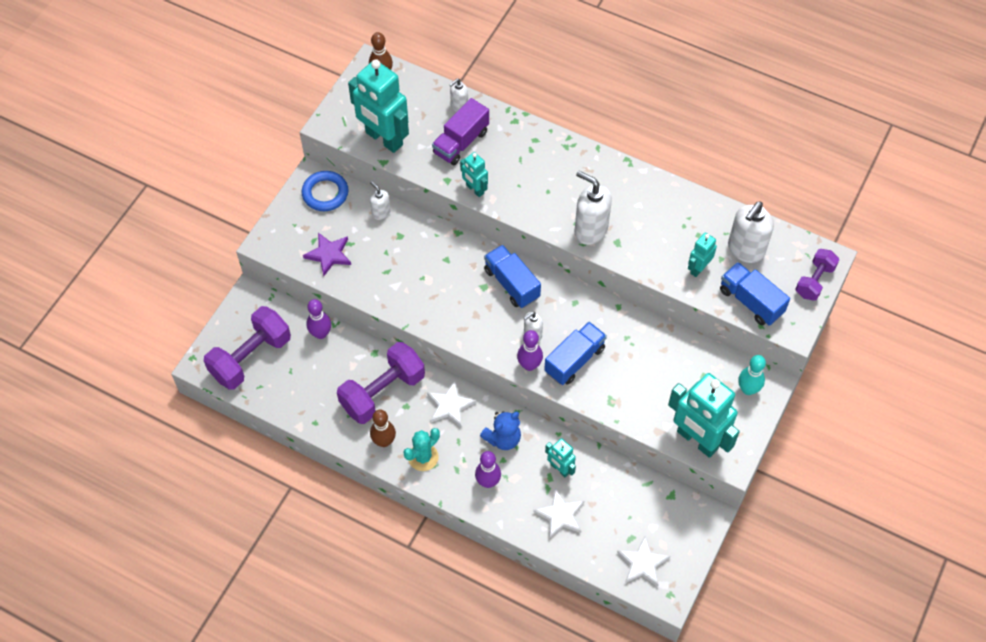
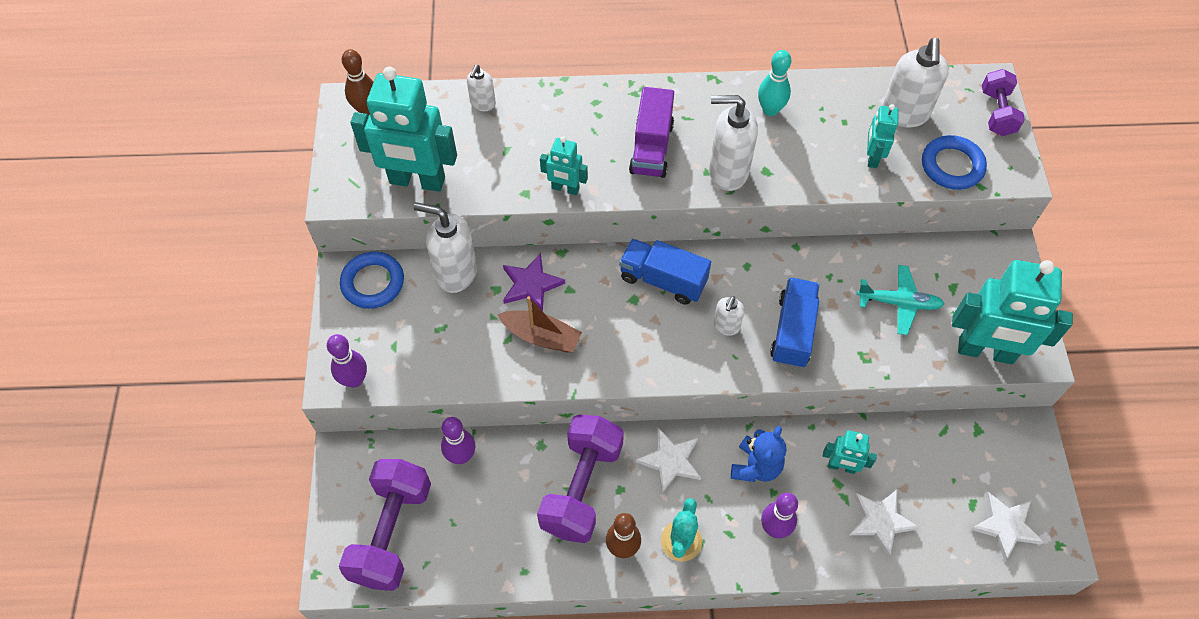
camera: 30 degrees left, 0 degrees up
purple star [303,233,351,276] -> purple star moved to [503,253,565,311]
white soap dispenser [370,181,391,220] -> white soap dispenser [414,202,477,293], size x1.86
purple truck [432,98,489,165] -> purple truck moved to [629,87,674,178]
purple bowling pin [517,330,543,371] -> purple bowling pin moved to [327,334,367,388]
blue truck [720,262,790,326] -> blue ring [922,135,987,190]
turquoise bowling pin [738,355,766,395] -> turquoise bowling pin moved to [758,50,791,116]
none -> brown boat [497,296,582,353]
none -> turquoise plane [857,265,944,335]

